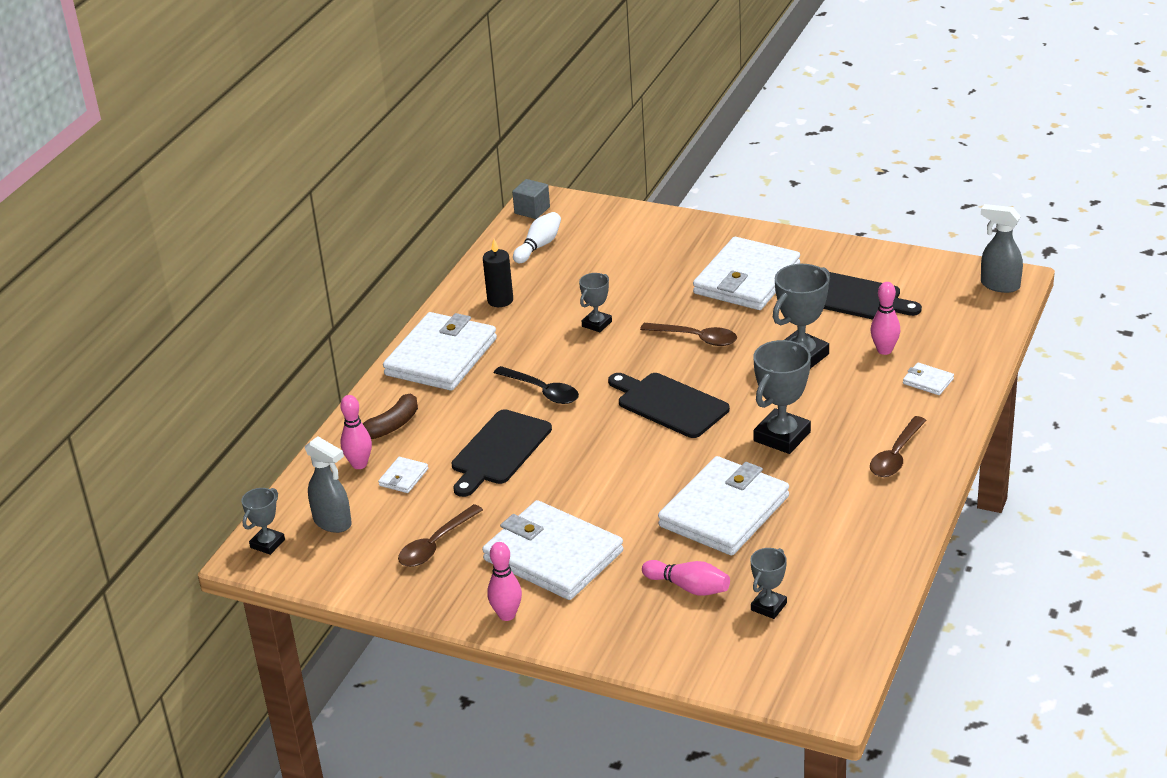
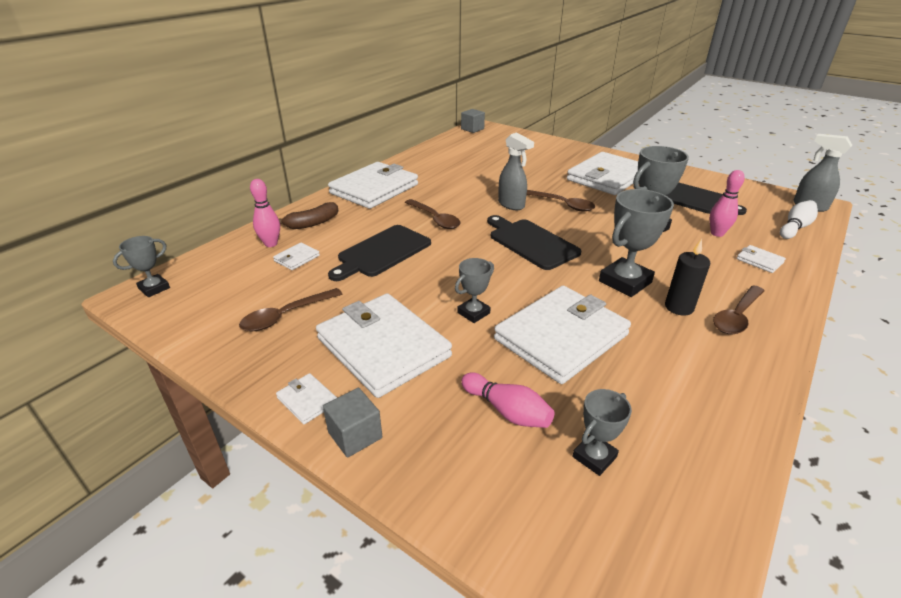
camera: 10 degrees right, 0 degrees up
grey spray bottle [305,436,352,533] -> grey spray bottle moved to [498,132,534,210]
black candle [483,239,513,307] -> black candle moved to [665,239,711,316]
pink bowling pin [487,542,522,621] -> white wallet [276,373,337,424]
black spoon [494,366,579,404] -> brown spoon [405,199,461,229]
white bowling pin [513,212,561,263] -> white bowling pin moved to [780,200,818,239]
grey trophy [579,273,612,332] -> grey trophy moved to [455,258,494,323]
none -> grey cube [323,388,382,458]

